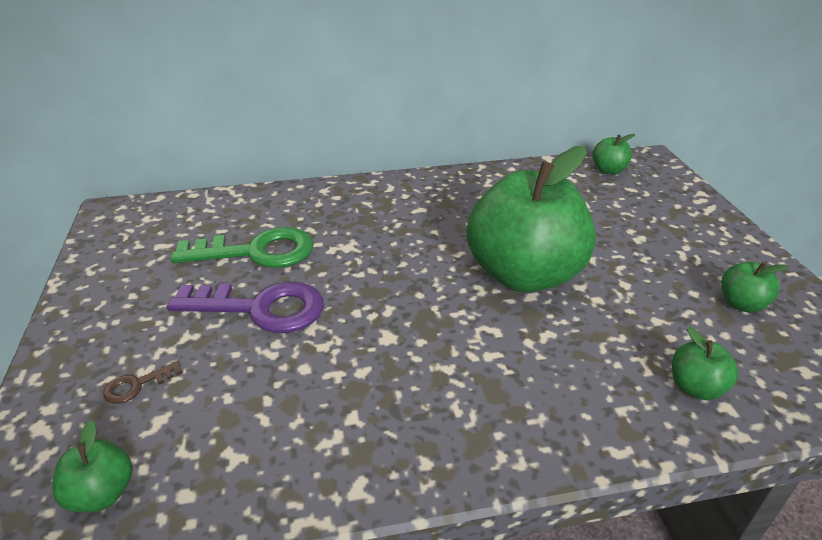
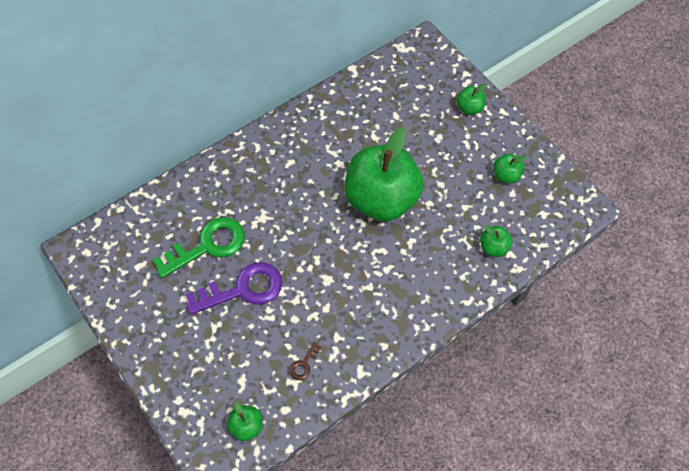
camera: 25 degrees left, 25 degrees up
brown key [103,361,183,404] -> brown key moved to [289,342,322,380]
green apple [592,134,635,175] -> green apple moved to [456,84,486,115]

